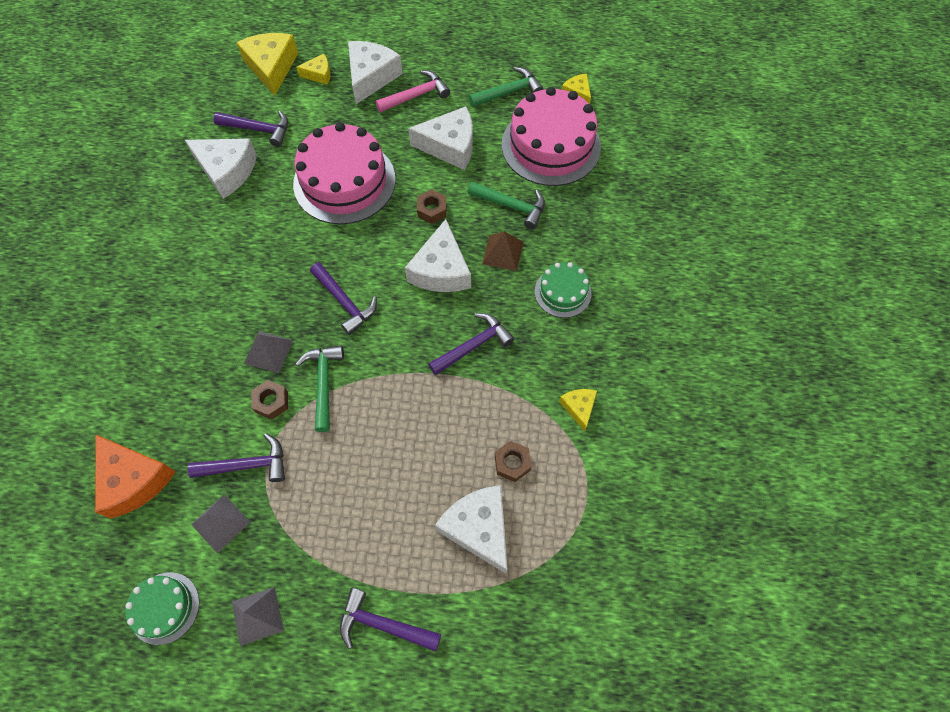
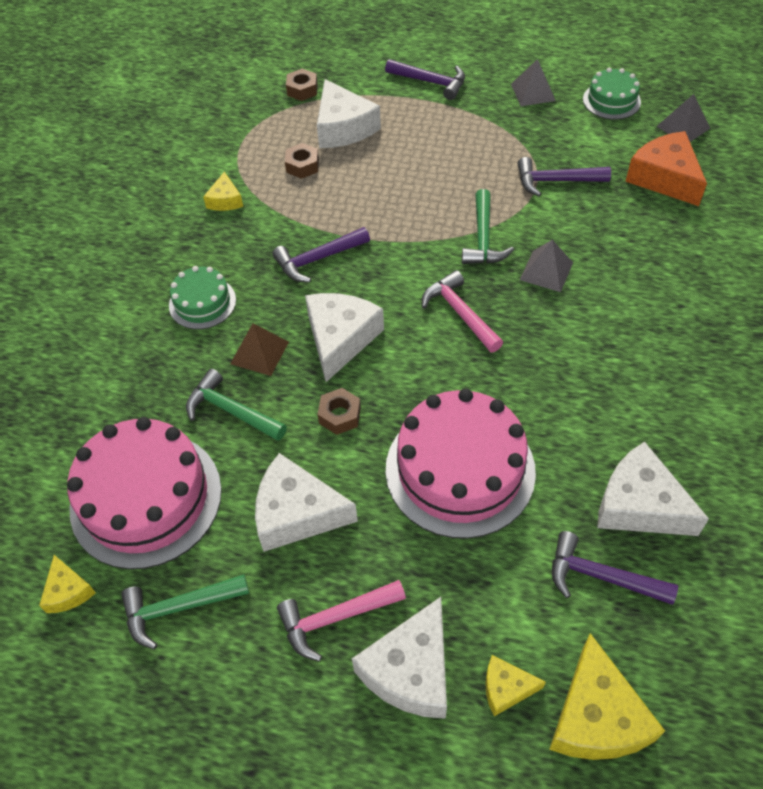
camera: 170 degrees left, 10 degrees down
grey pyramid [191,494,250,554] -> grey pyramid moved to [656,94,710,142]
brown nut [251,380,288,420] -> brown nut moved to [286,69,318,101]
purple hammer [310,262,377,335] -> pink hammer [422,270,503,353]

